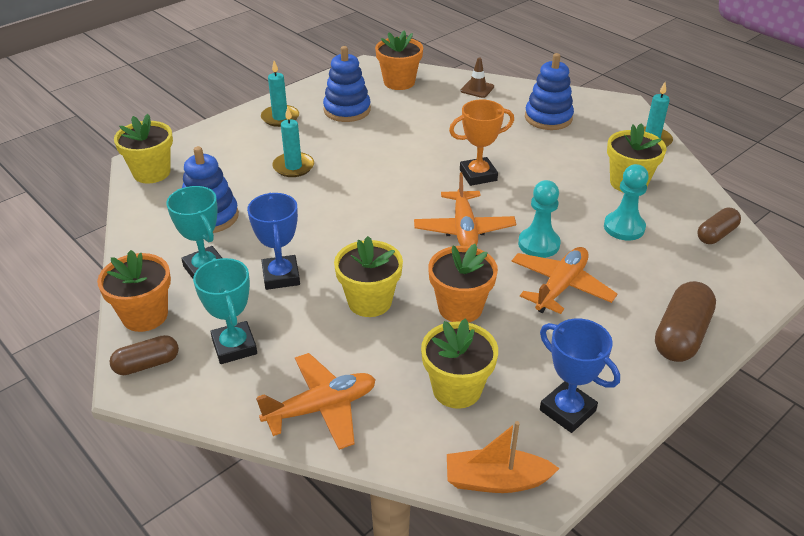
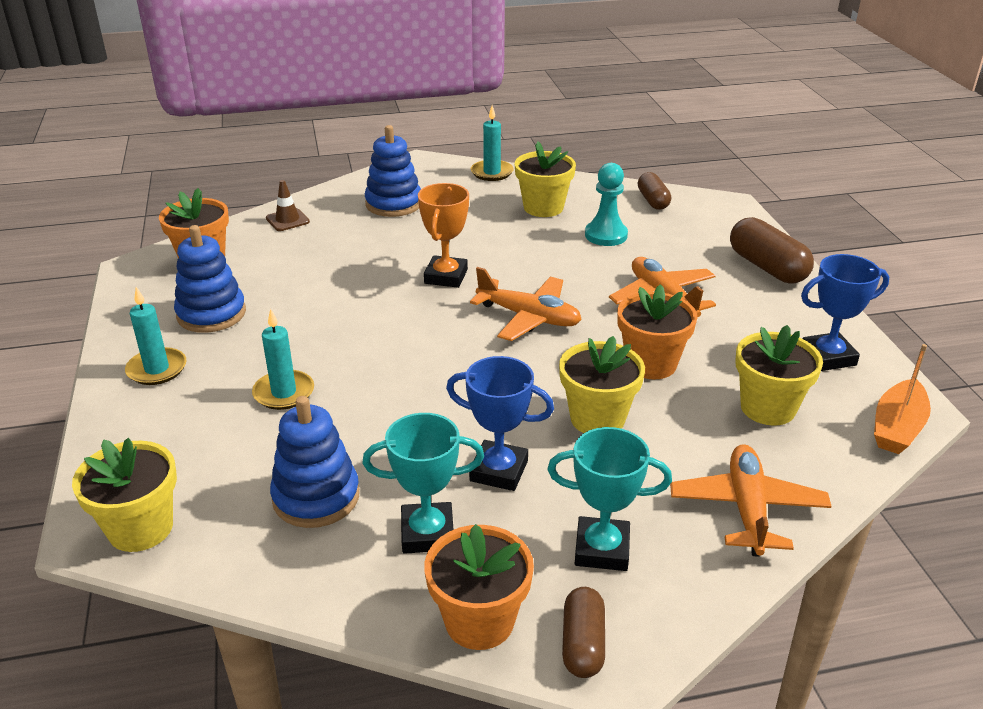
camera: 60 degrees left, 5 degrees down
turquoise pawn [518,180,561,258] -> none

